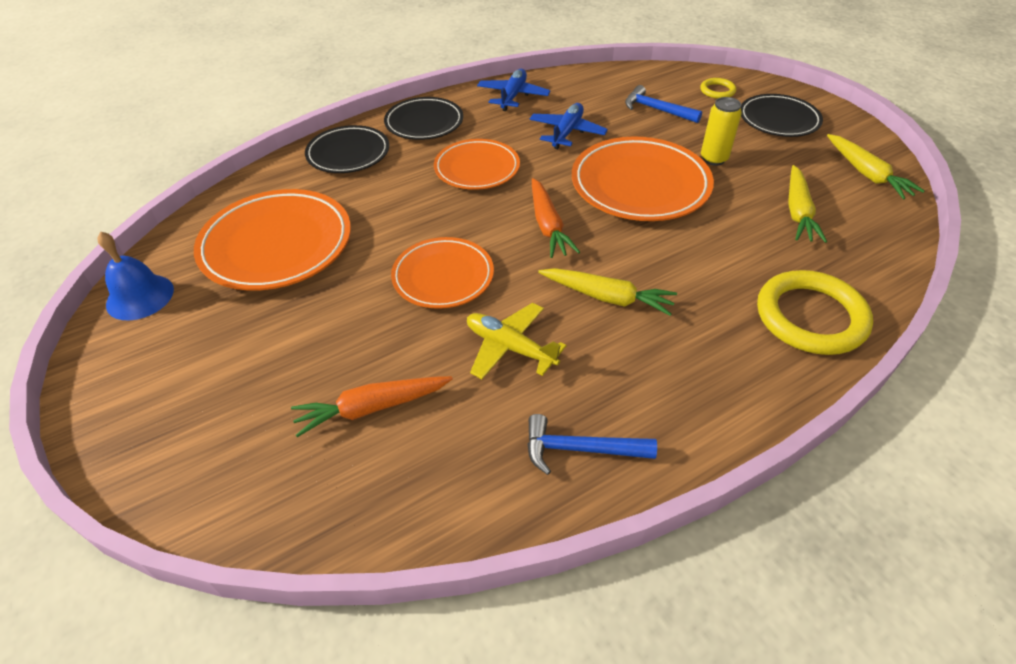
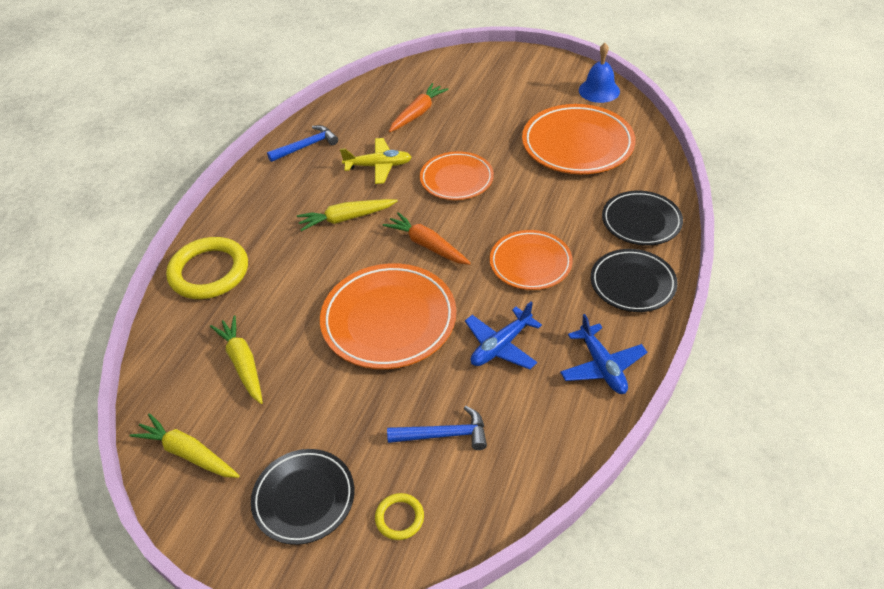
camera: 145 degrees right, 0 degrees up
blue plane [529,103,608,149] -> blue plane turned 60 degrees clockwise [465,301,542,370]
yellow can [701,97,742,166] -> none

